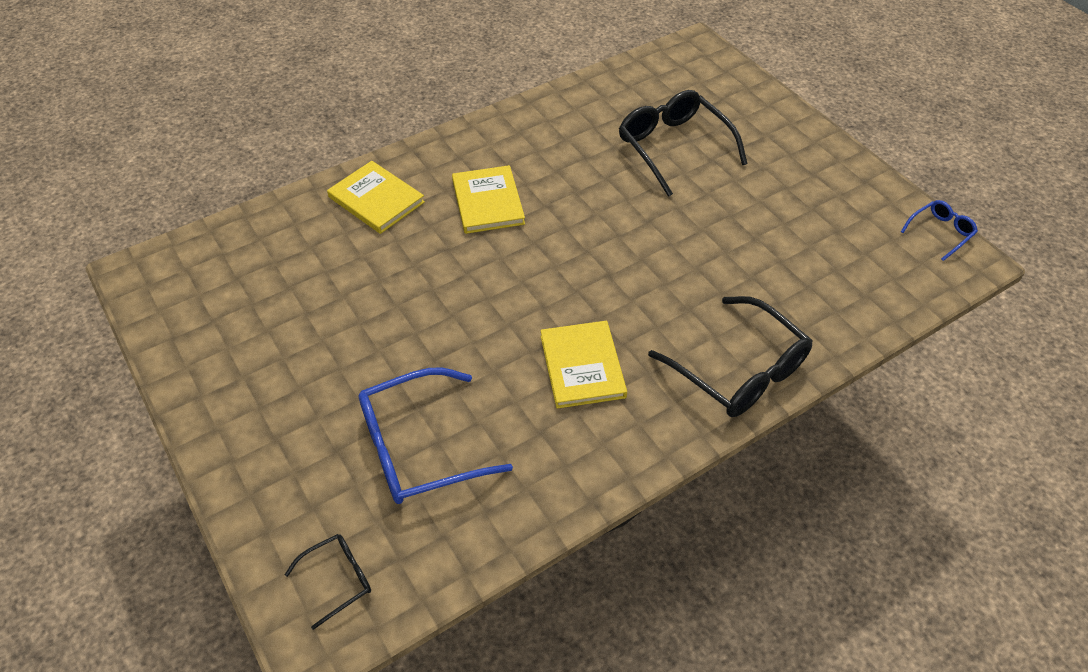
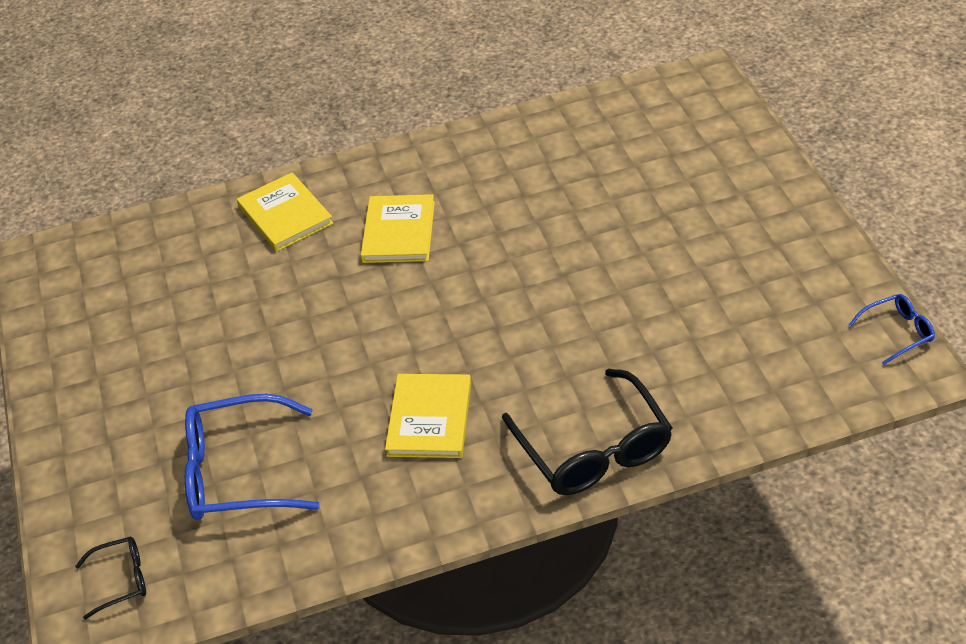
camera: 20 degrees right, 5 degrees down
black glasses [619,90,748,197] -> none

